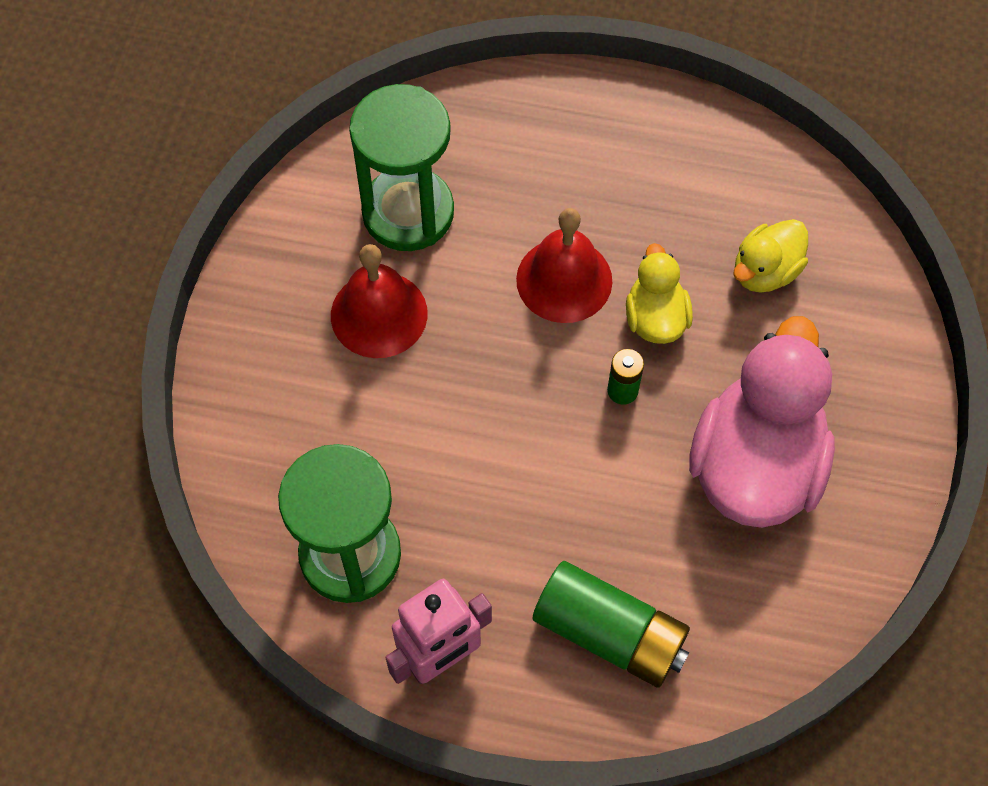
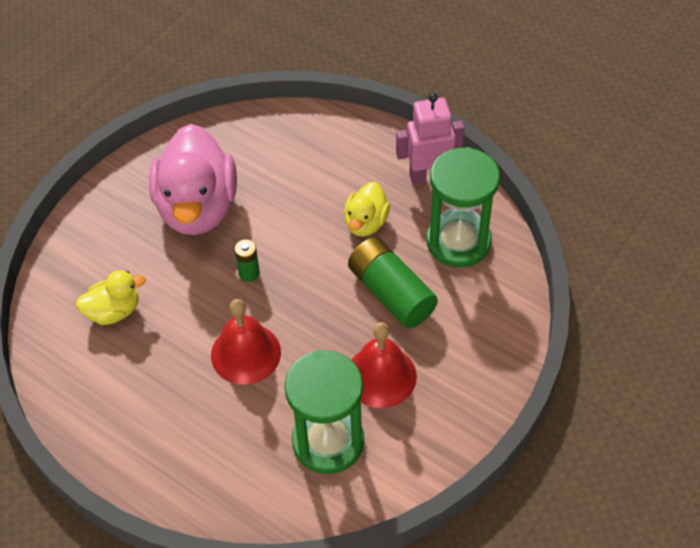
camera: 155 degrees left, 10 degrees down
green battery [532,561,690,688] -> green battery moved to [348,237,438,328]
yellow duck [626,243,693,344] -> yellow duck moved to [344,182,390,237]
pink duck [689,316,835,528] -> pink duck turned 45 degrees counterclockwise [149,124,237,235]

